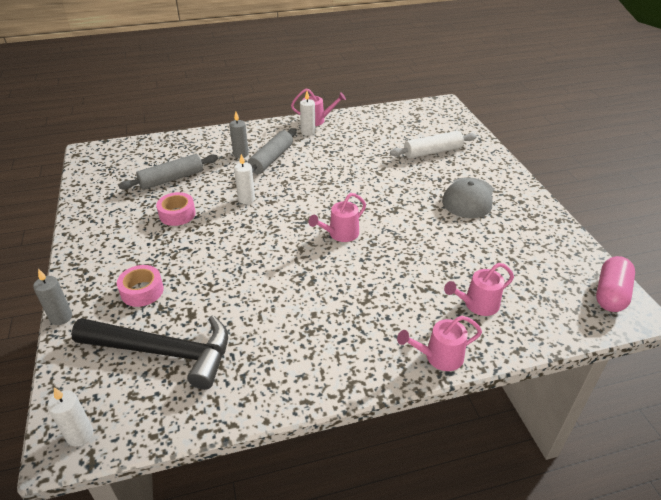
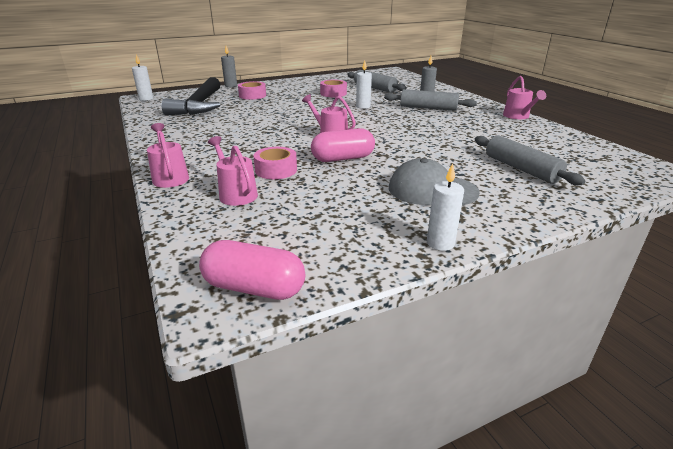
camera: 80 degrees right, 10 degrees down
white candle [300,91,316,136] -> white candle moved to [427,163,464,251]
white rolling pin [390,131,477,158] -> grey rolling pin [475,135,586,185]
none -> pink tape [254,147,297,179]
none -> pink capsule [311,128,375,162]

